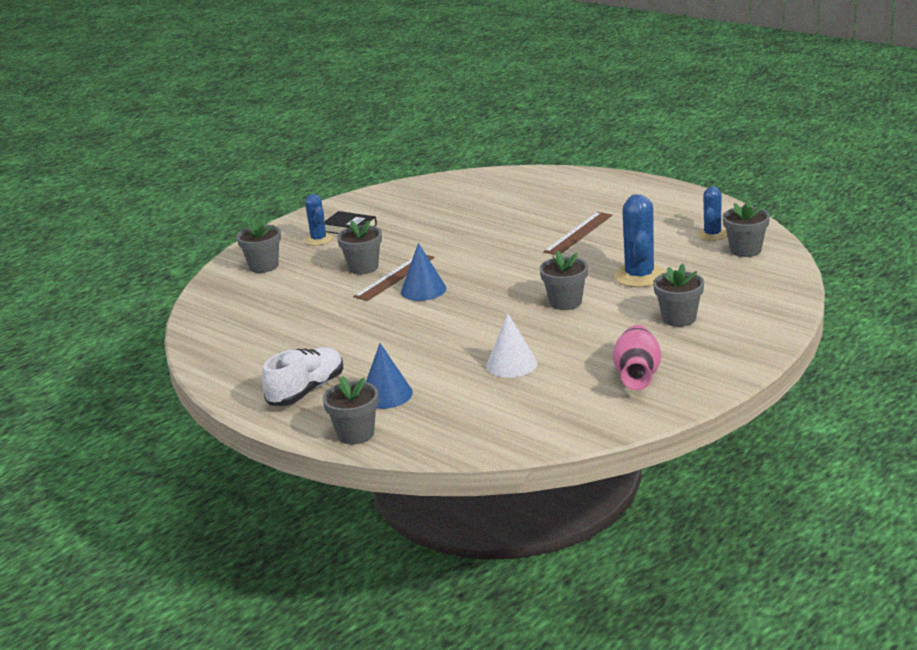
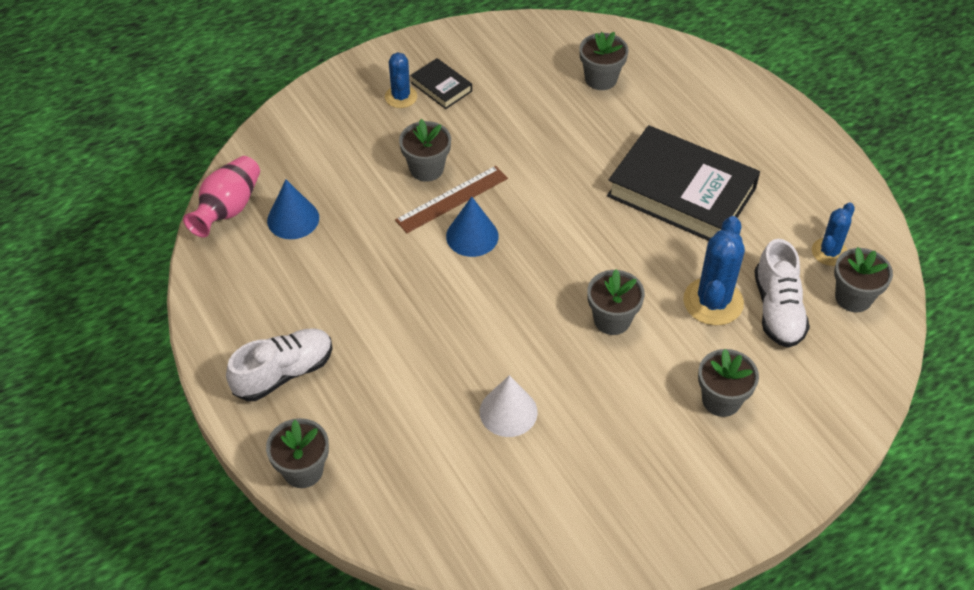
camera: 15 degrees right, 25 degrees up
grey flower pot [236,218,281,273] -> grey flower pot moved to [579,32,629,90]
blue cone [366,343,413,409] -> blue cone moved to [267,180,319,239]
brown ruler [544,212,612,255] -> black book [607,125,760,241]
pink vase [613,325,661,390] -> pink vase moved to [183,156,260,237]
none -> white shoe [754,239,810,348]

